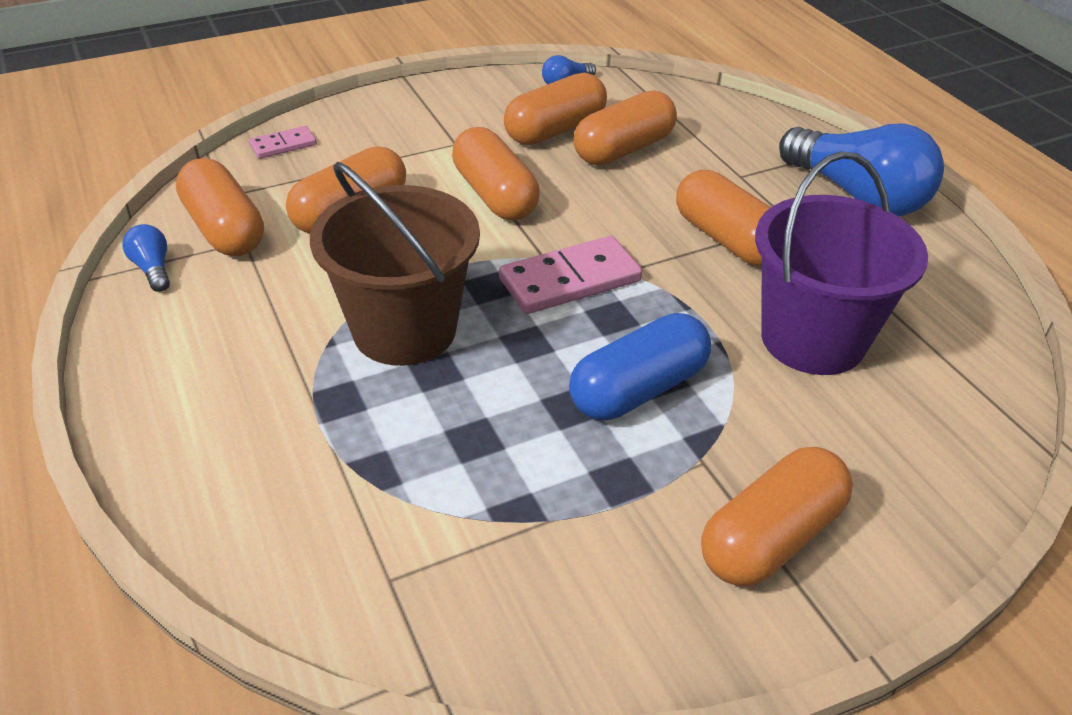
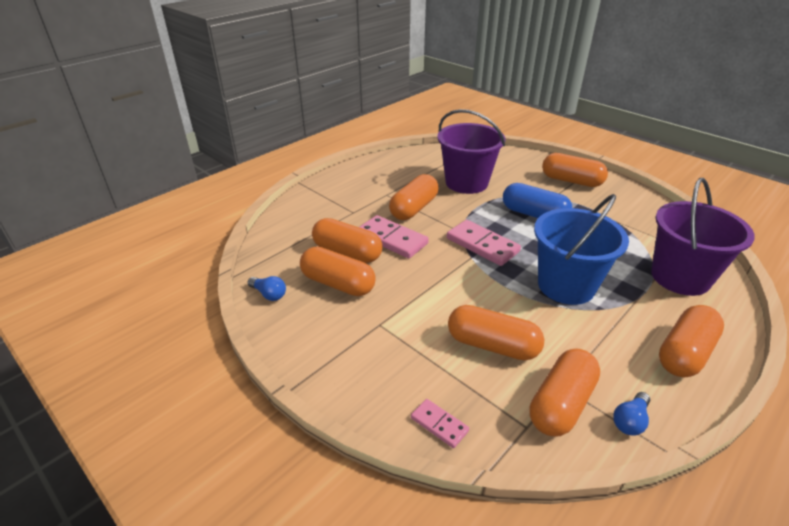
camera: 110 degrees left, 5 degrees down
brown bucket [310,162,480,366] -> blue bucket [534,194,629,305]
orange capsule [452,127,540,220] -> orange capsule moved to [659,305,724,377]
blue light bulb [779,124,944,216] -> none
none -> pink domino [360,215,429,258]
none -> purple bucket [651,178,755,296]

